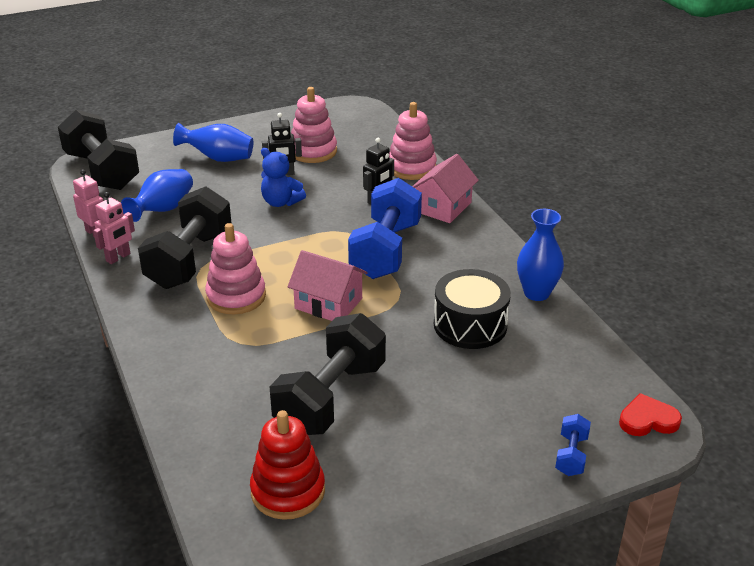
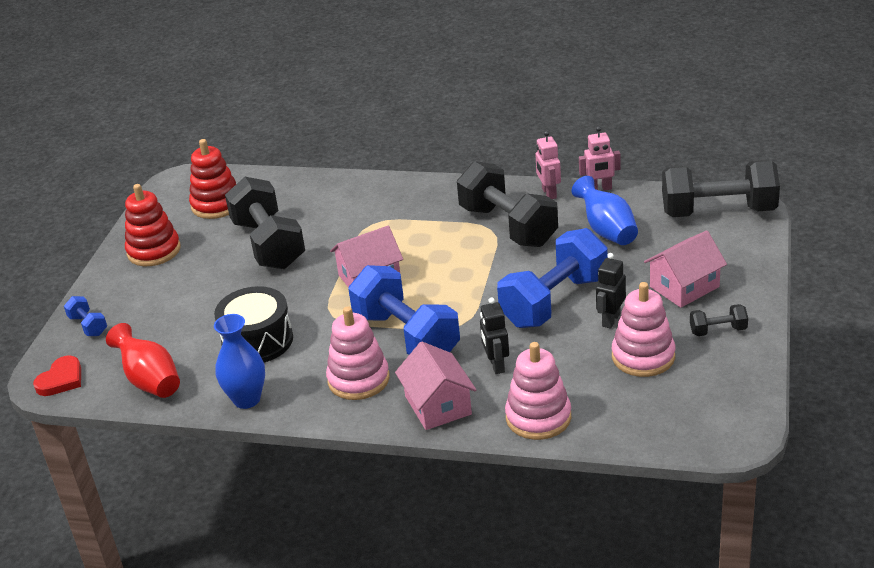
camera: 130 degrees right, 0 degrees up
blue vase [173,123,253,162] -> pink house [644,231,727,308]
pink stacking toy [205,223,266,314] -> pink stacking toy moved to [326,306,390,400]
blue teddy bear [261,148,306,207] -> blue dumbbell [497,228,608,328]
none -> red vase [106,323,180,398]
none -> red stacking toy [125,184,180,266]
none -> black dumbbell [690,304,748,336]

